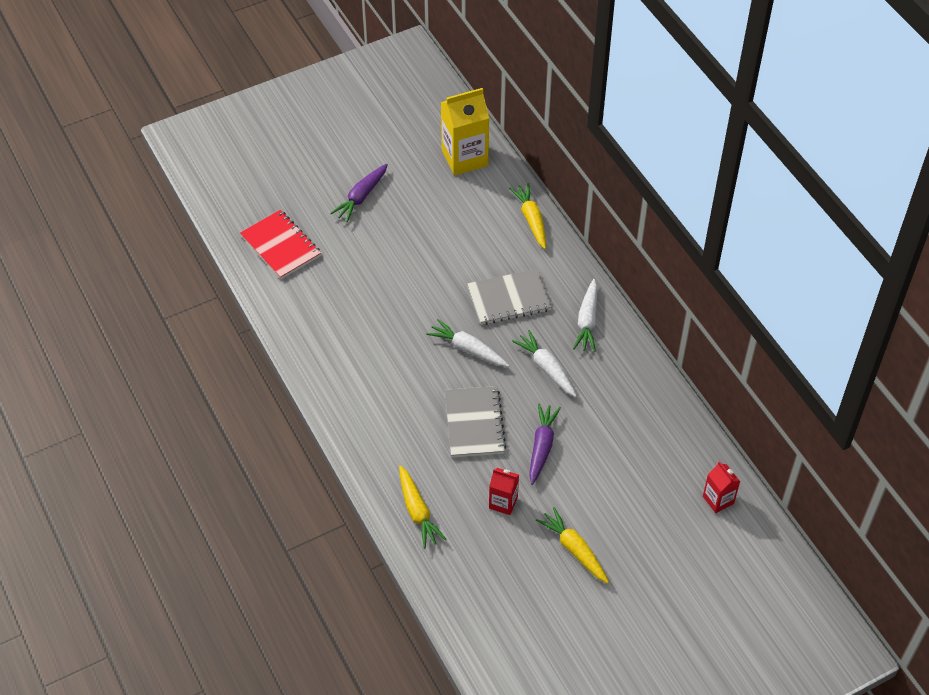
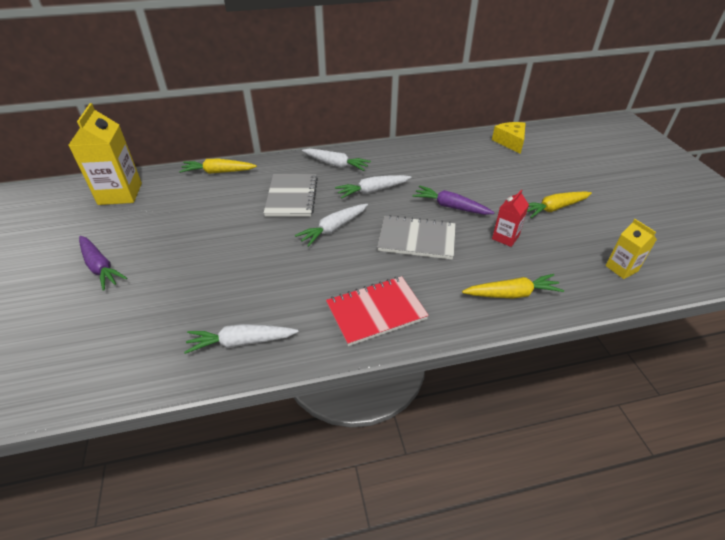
camera: 75 degrees left, 10 degrees down
red notebook [240,210,321,279] -> red notebook moved to [326,276,429,346]
red carton [703,461,740,513] -> yellow cheese [492,122,526,154]
none -> white carrot [184,324,299,354]
none -> yellow carton [605,219,657,279]

